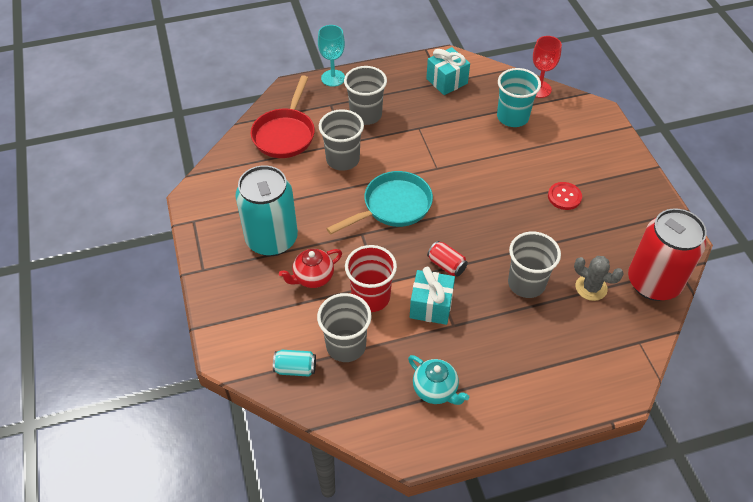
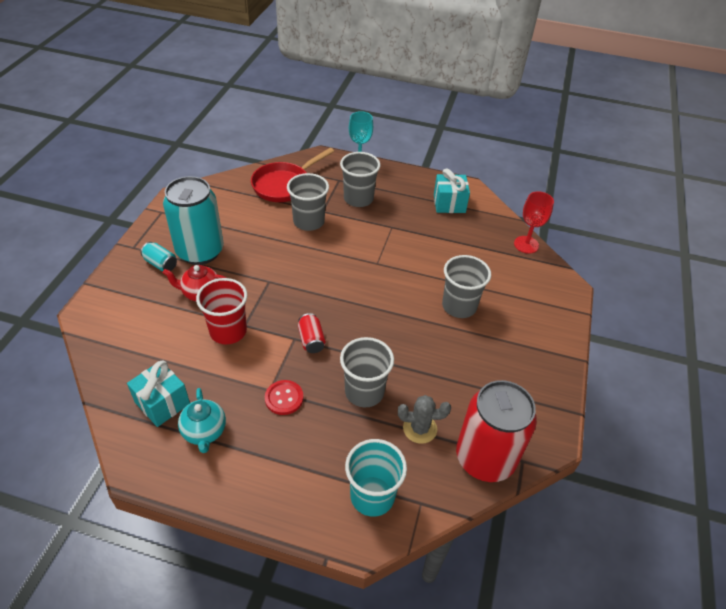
camera: 30 degrees right, 5 degrees down
turquoise can [273,350,316,377] -> turquoise can moved to [141,242,177,272]
grey cup [317,293,372,362] -> grey cup moved to [442,255,491,318]
turquoise pan [326,171,433,235] -> none
turquoise gift [410,267,455,325] -> turquoise gift moved to [127,360,190,427]
turquoise cup [497,68,541,127] -> turquoise cup moved to [345,439,407,517]
red button [548,182,582,210] -> red button moved to [265,380,304,415]
grey cactus [574,256,624,301] -> grey cactus turned 60 degrees counterclockwise [398,395,451,444]

